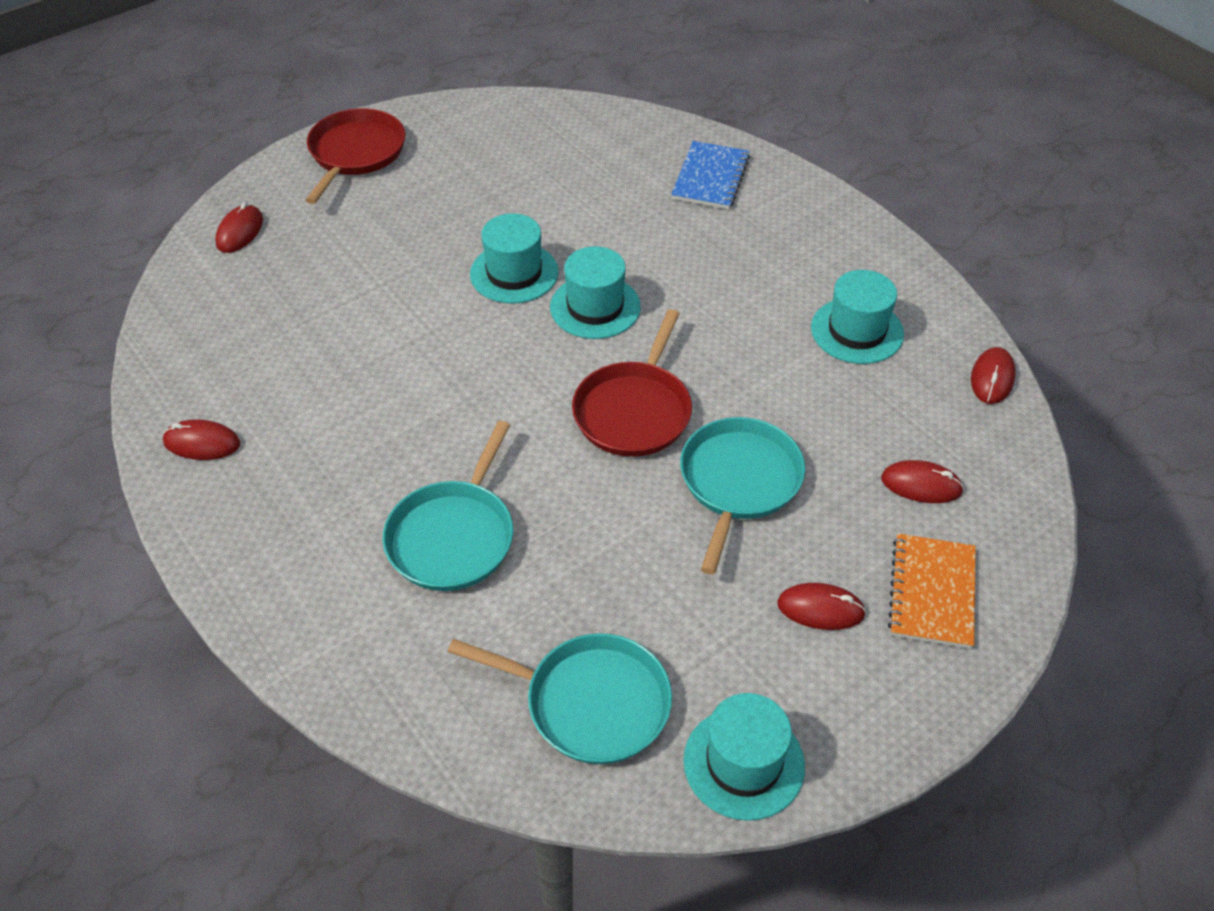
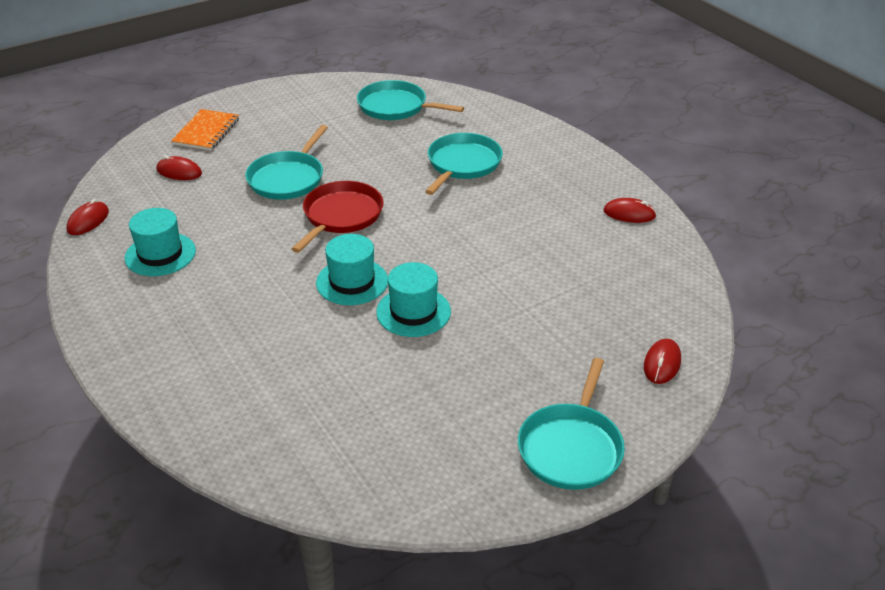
camera: 175 degrees left, 10 degrees down
red pan [305,108,405,204] -> turquoise pan [518,358,625,490]
blue notebook [671,141,750,209] -> none
turquoise hat [683,693,805,821] -> none
red mouse [777,583,866,630] -> none

